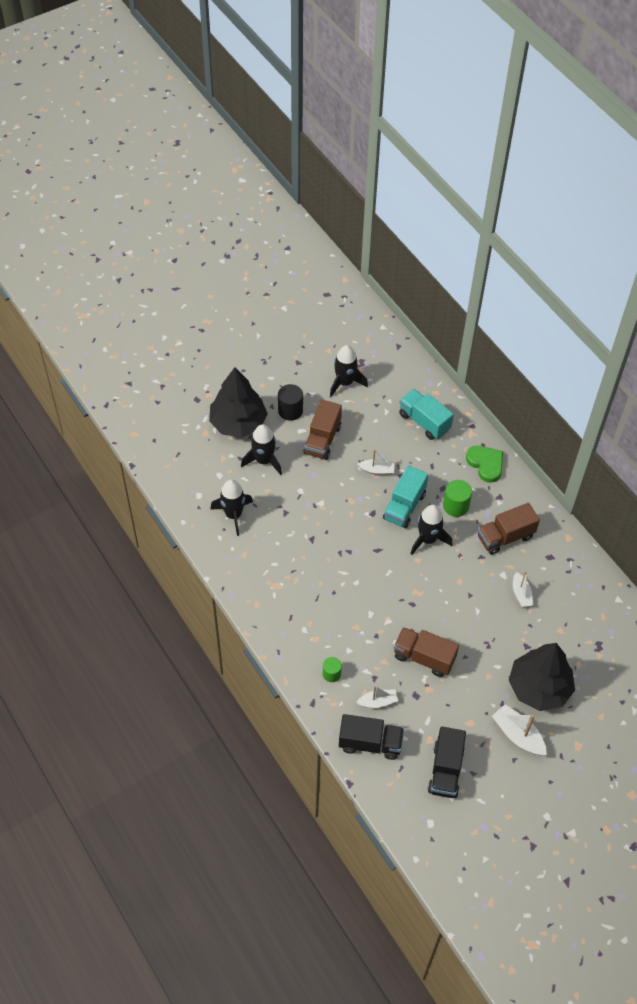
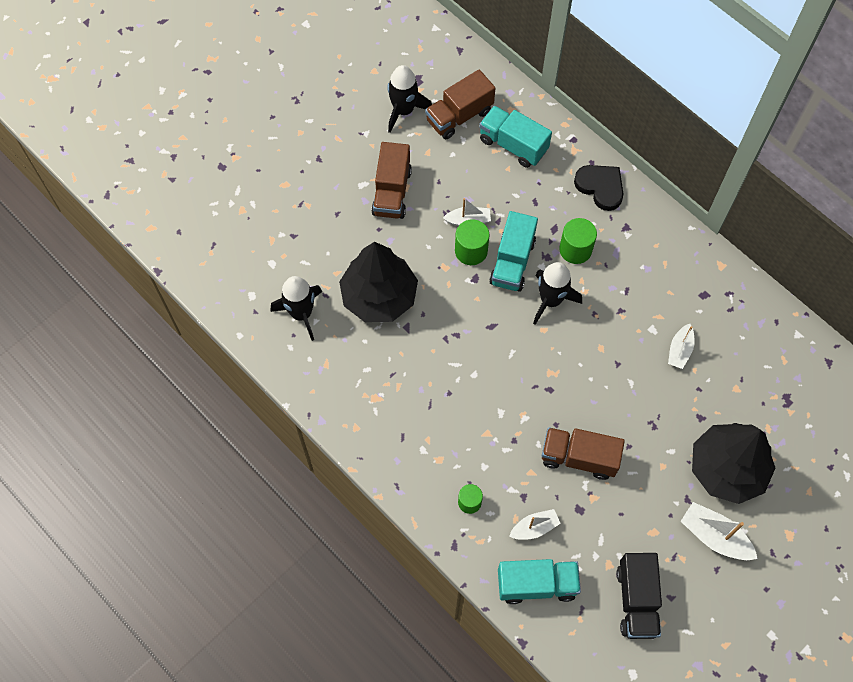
camera: 10 degrees left, 10 degrees up
black tree [209,367,268,438] -> black tree moved to [339,242,418,322]
black rocket [241,424,282,475] -> none
black cylinder [278,384,303,421] -> none
black truck [339,714,404,760] -> turquoise truck [498,559,581,604]
green heart [466,446,503,483] -> black heart [574,165,623,211]
brown truck [478,503,540,555] -> brown truck moved to [425,70,495,139]
white boat [513,571,534,607] -> white boat turned 45 degrees clockwise [668,324,695,369]
none -> green cylinder [455,219,490,265]

